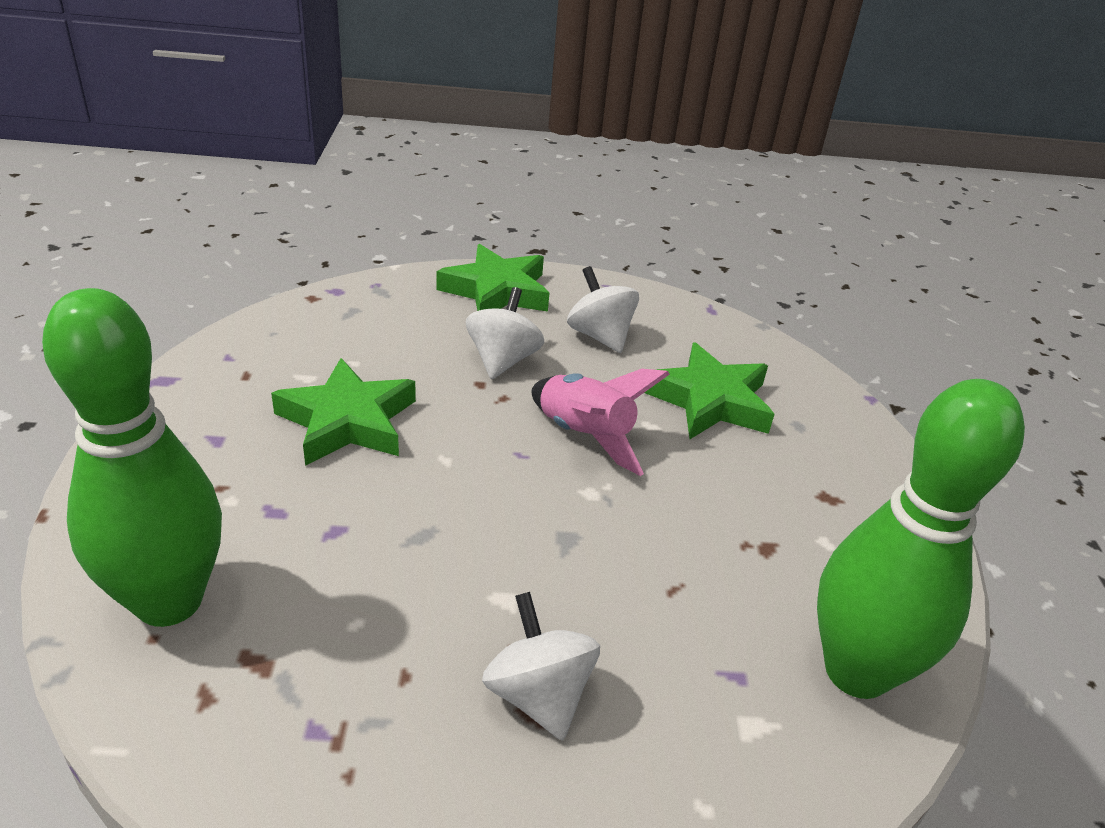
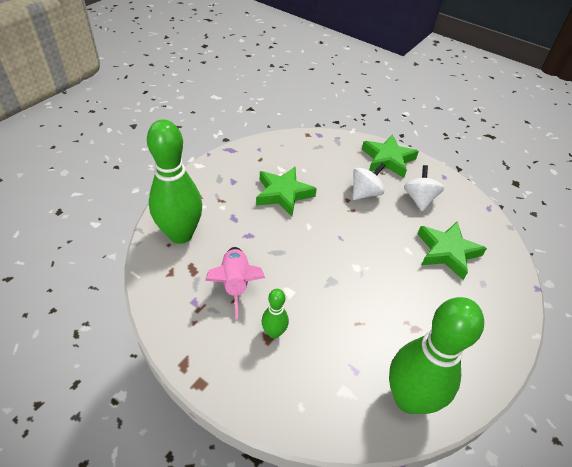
camera: 35 degrees right, 10 degrees up
white spinning top [482,592,600,740] -> green bowling pin [262,289,289,339]
pink rocket [531,369,670,476] -> pink rocket moved to [205,247,265,319]

